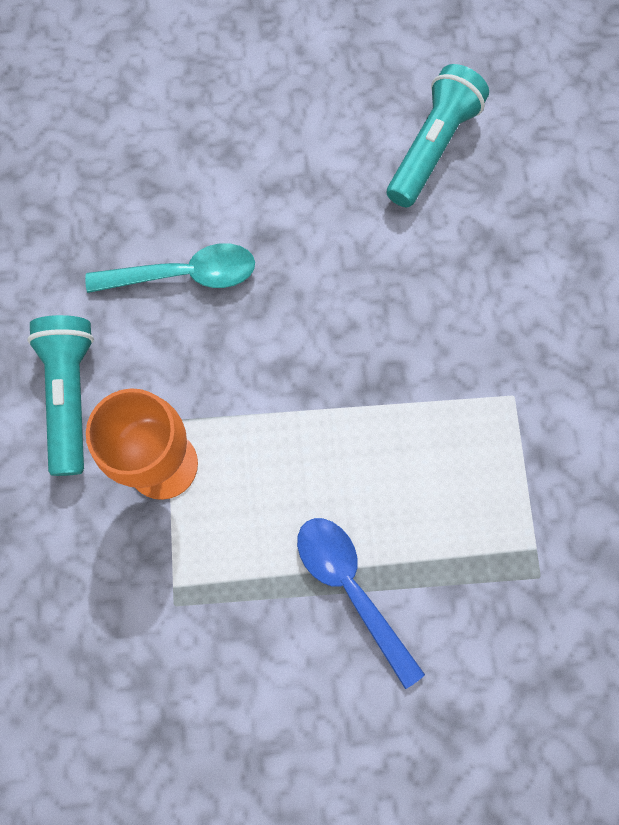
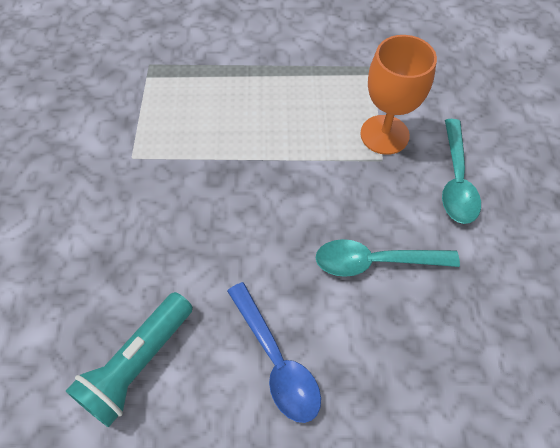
camera: 175 degrees left, 15 degrees down
turquoise flashlight [27,315,94,476] -> turquoise spoon [442,119,481,224]
blue spoon [297,518,425,689] -> blue spoon moved to [227,282,321,423]

